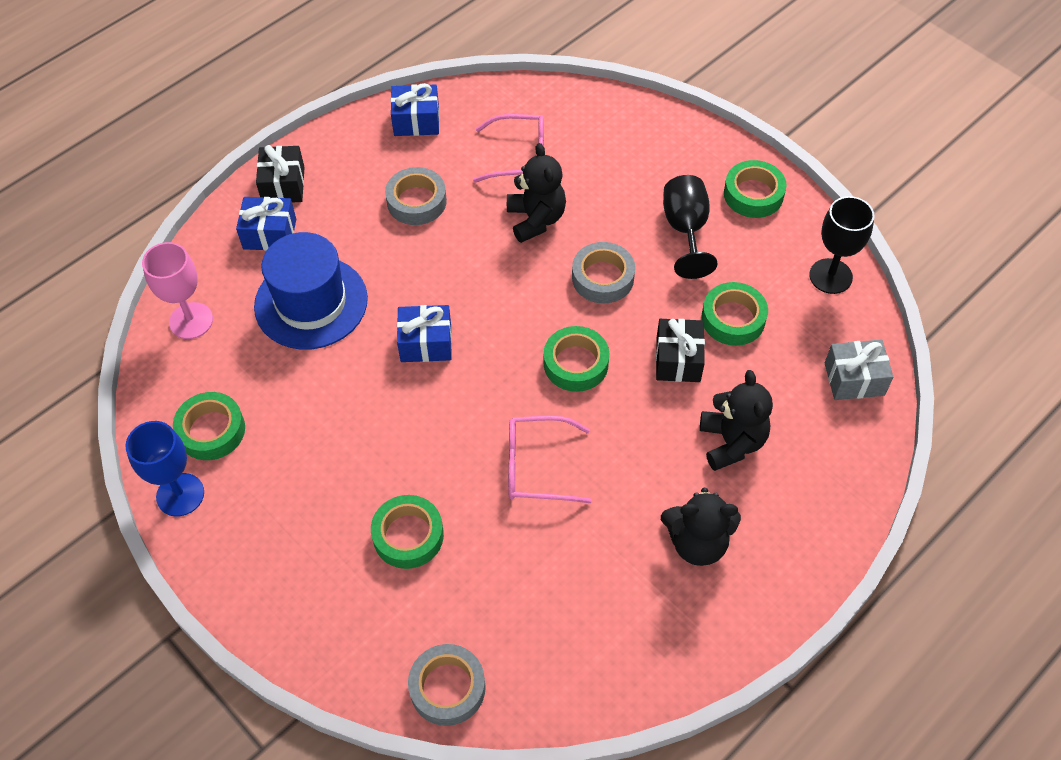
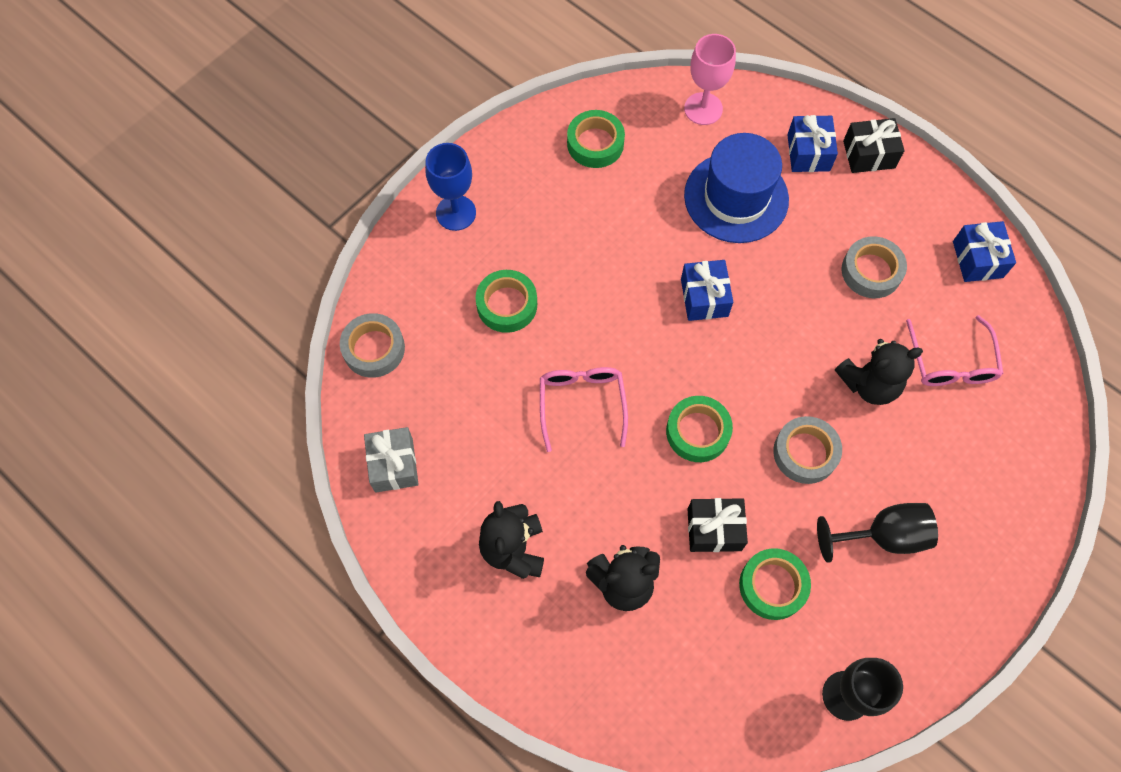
camera: 85 degrees right, 10 degrees up
blue goblet [125,421,204,516] -> blue goblet moved to [425,143,476,231]
green tape [724,160,787,218] -> none
grey gift [825,339,893,400] -> grey gift moved to [364,427,419,493]

